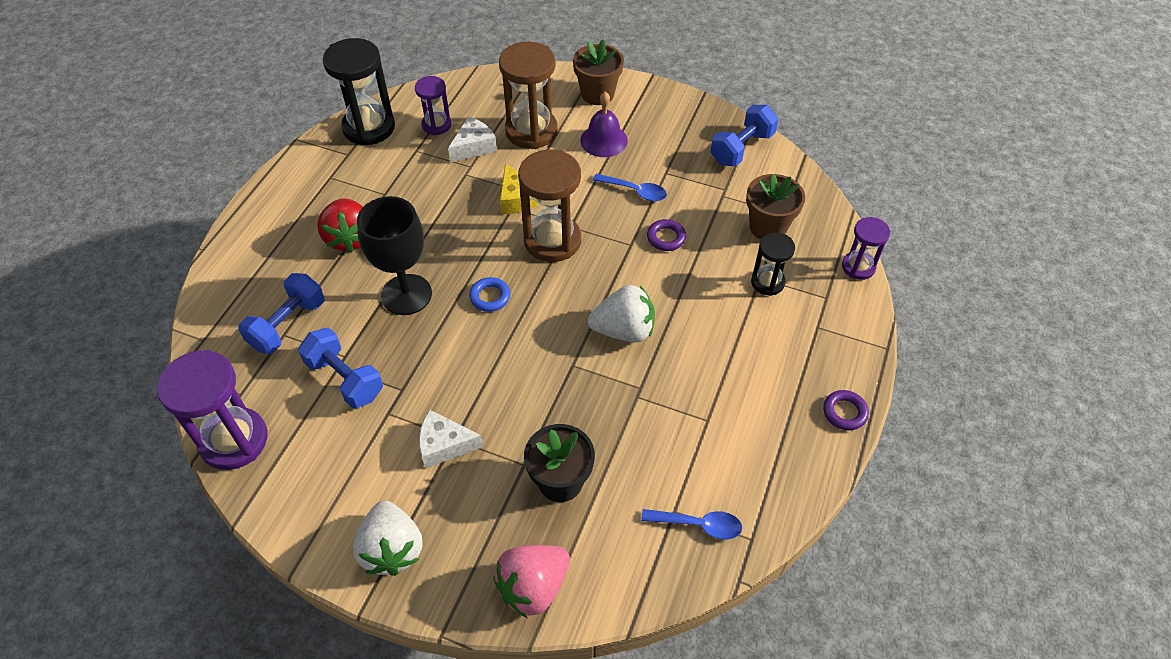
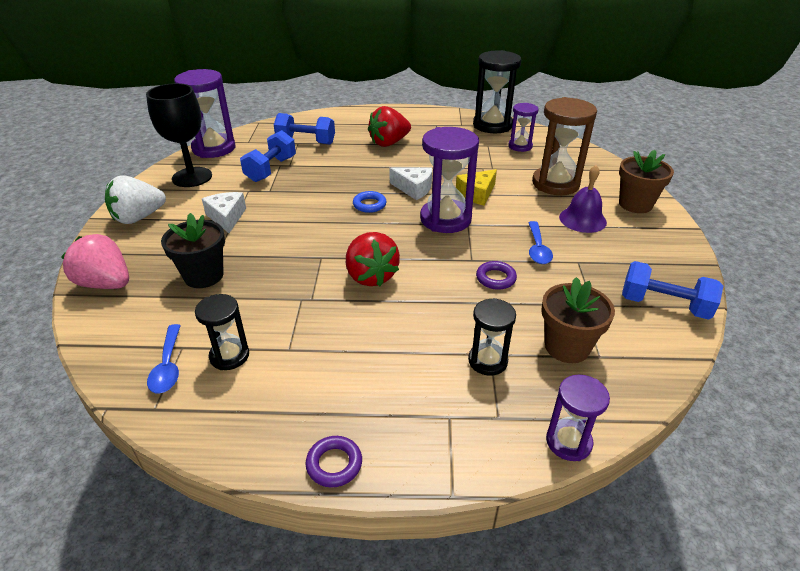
camera: 70 degrees right, 15 degrees down
black goblet [357,196,432,315] -> black goblet moved to [146,83,212,187]
white cheese [448,117,497,162] -> white cheese moved to [389,167,432,200]
brown hourglass [518,150,581,262] -> purple hourglass [420,127,479,233]
white strawberry [588,285,655,343] -> red strawberry [346,232,400,286]
none -> black hourglass [195,294,249,370]

